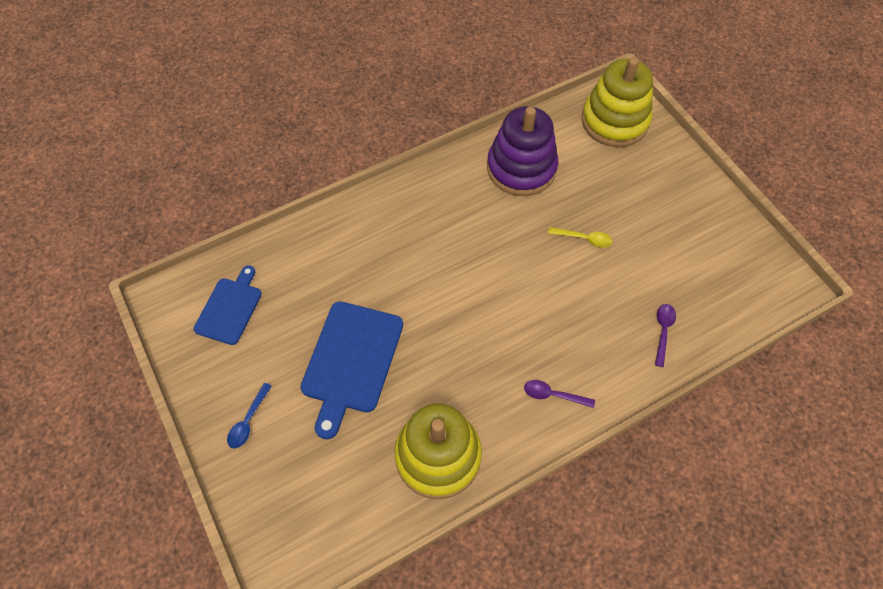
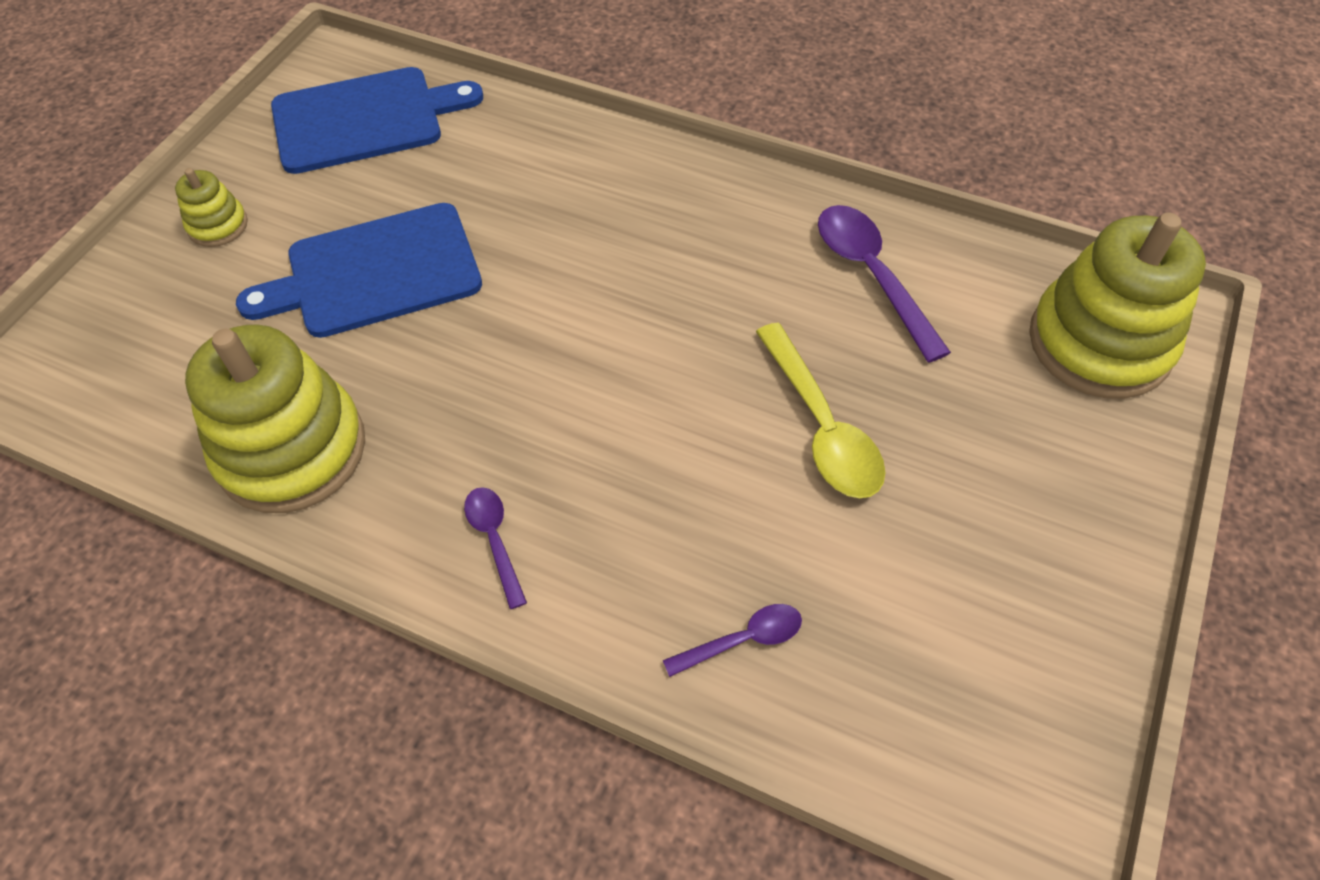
camera: 55 degrees right, 5 degrees down
blue cutting board [193,265,262,345] -> blue cutting board [271,67,483,174], size x1.58
blue spoon [227,383,272,449] -> yellow stacking toy [175,168,248,247]
purple stacking toy [487,106,558,196] -> purple spoon [818,205,951,363]
yellow spoon [548,227,612,248] -> yellow spoon [756,323,886,498], size x1.78

